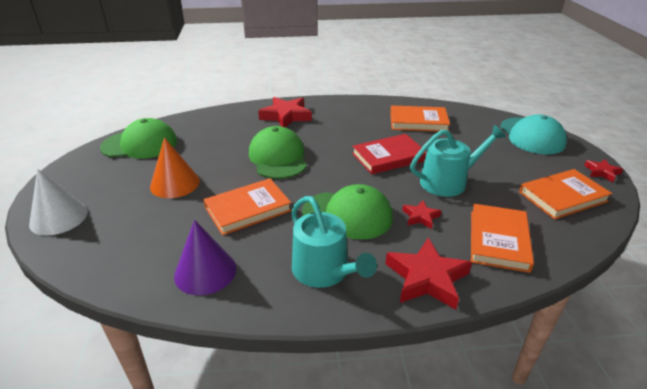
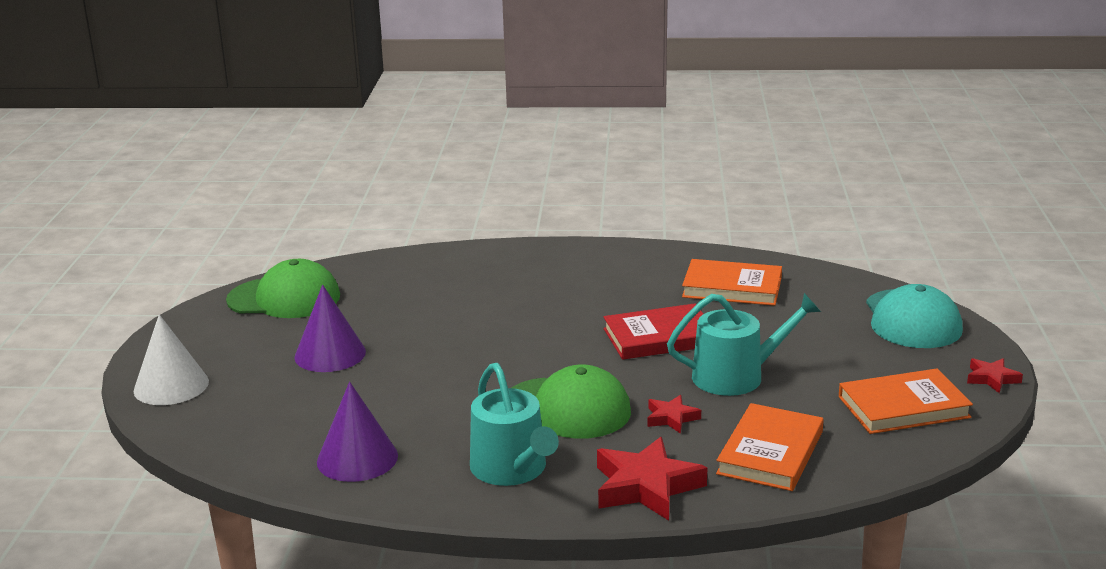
camera: 10 degrees right, 10 degrees down
orange cone [150,137,200,198] -> purple cone [294,284,366,372]
orange book [204,178,292,235] -> none
green cap [249,126,307,179] -> none
red star [258,97,312,128] -> none

